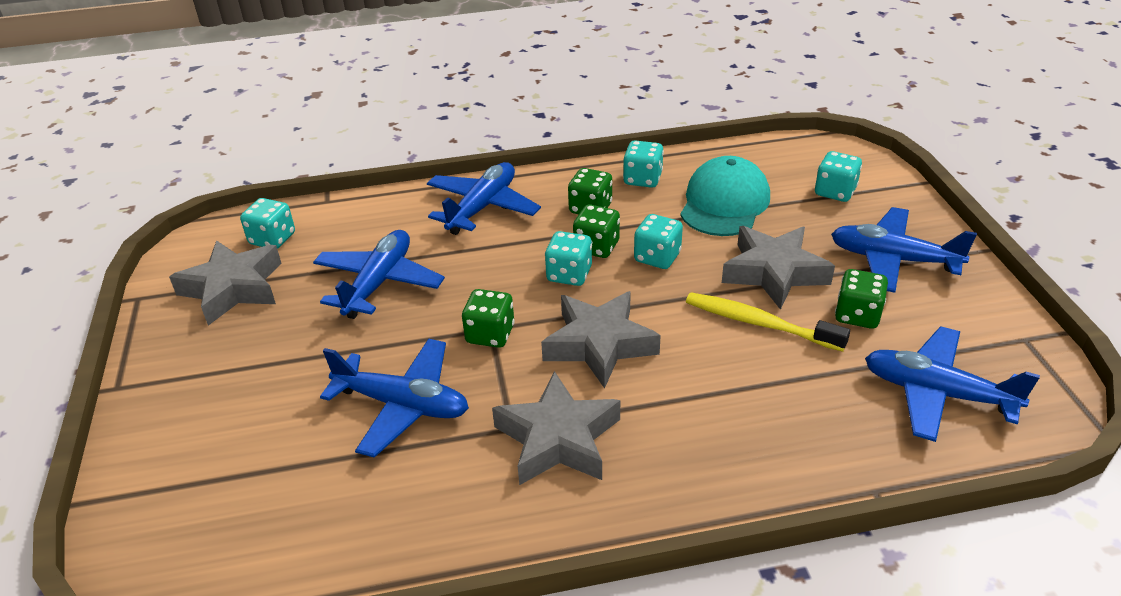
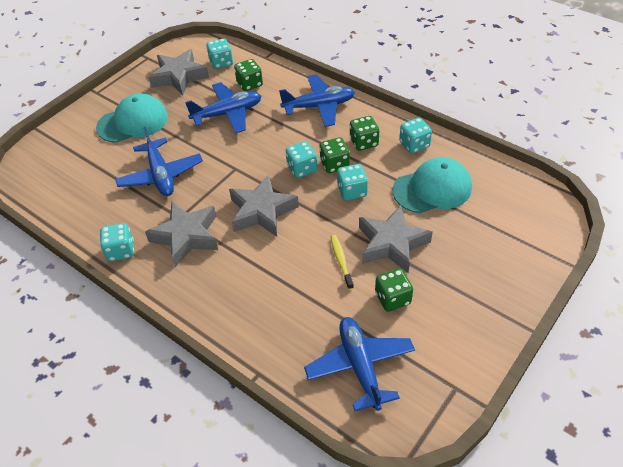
camera: 50 degrees right, 10 degrees up
green dice [462,289,515,348] -> green dice moved to [234,59,263,91]
yellow toothbrush [686,292,850,352] -> yellow toothbrush [331,235,354,290], size x0.63
turquoise dice [815,151,862,202] -> turquoise dice moved to [100,223,134,261]
blue plane [831,207,977,293] -> none
none -> turquoise cap [96,93,168,143]

